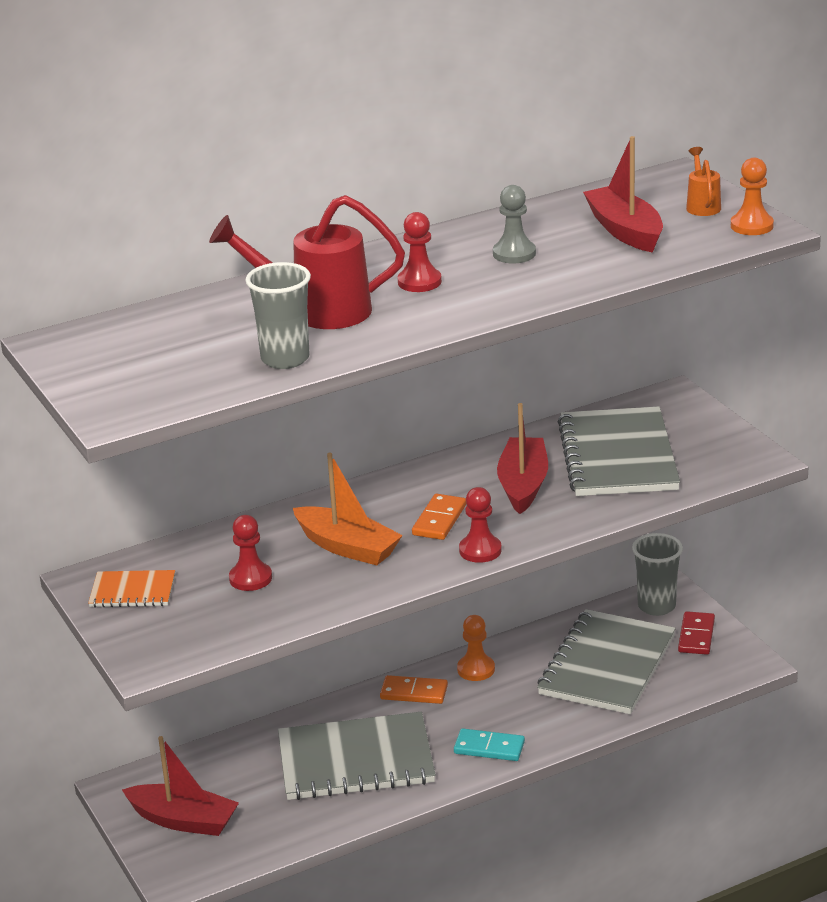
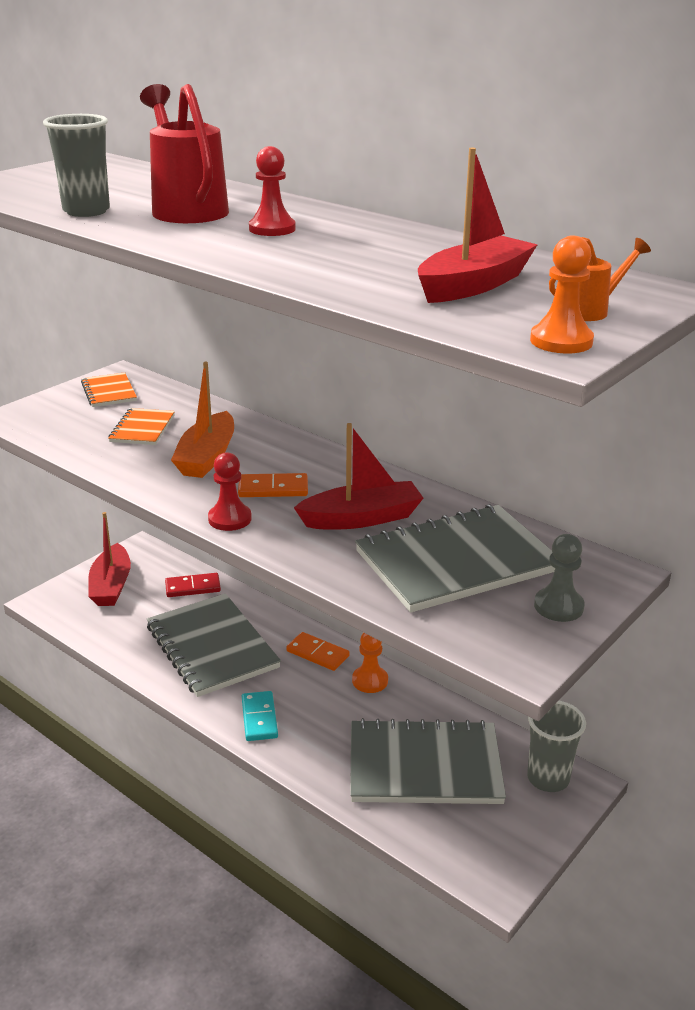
camera: 65 degrees right, 0 degrees up
red pawn [229,515,272,591] -> orange notebook [108,408,175,445]
orange domino [380,675,448,704] -> orange domino turned 45 degrees counterclockwise [286,632,349,671]
grey pawn [493,185,536,263] -> grey pawn moved to [534,534,585,622]
red domino [678,611,715,655] -> red domino moved to [165,573,221,597]

